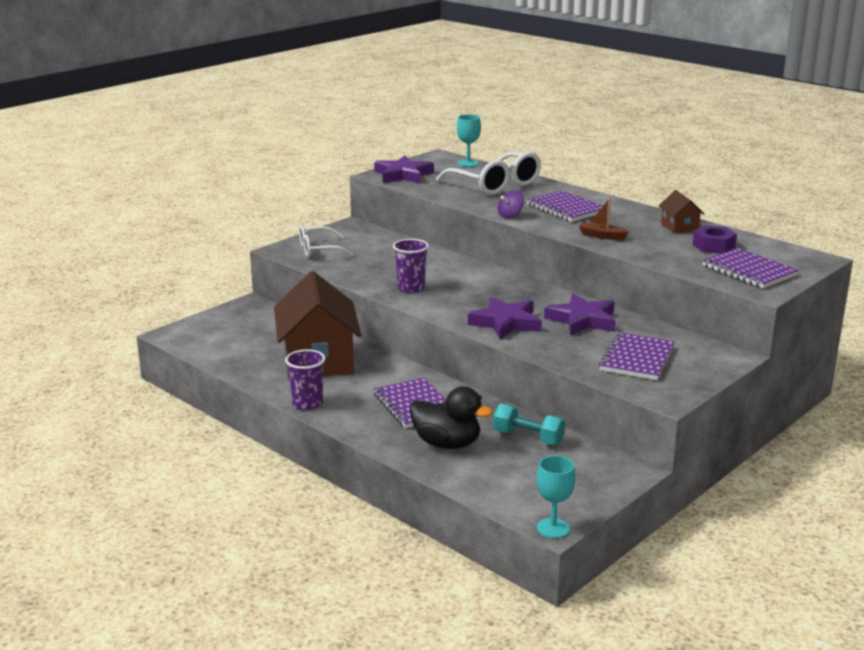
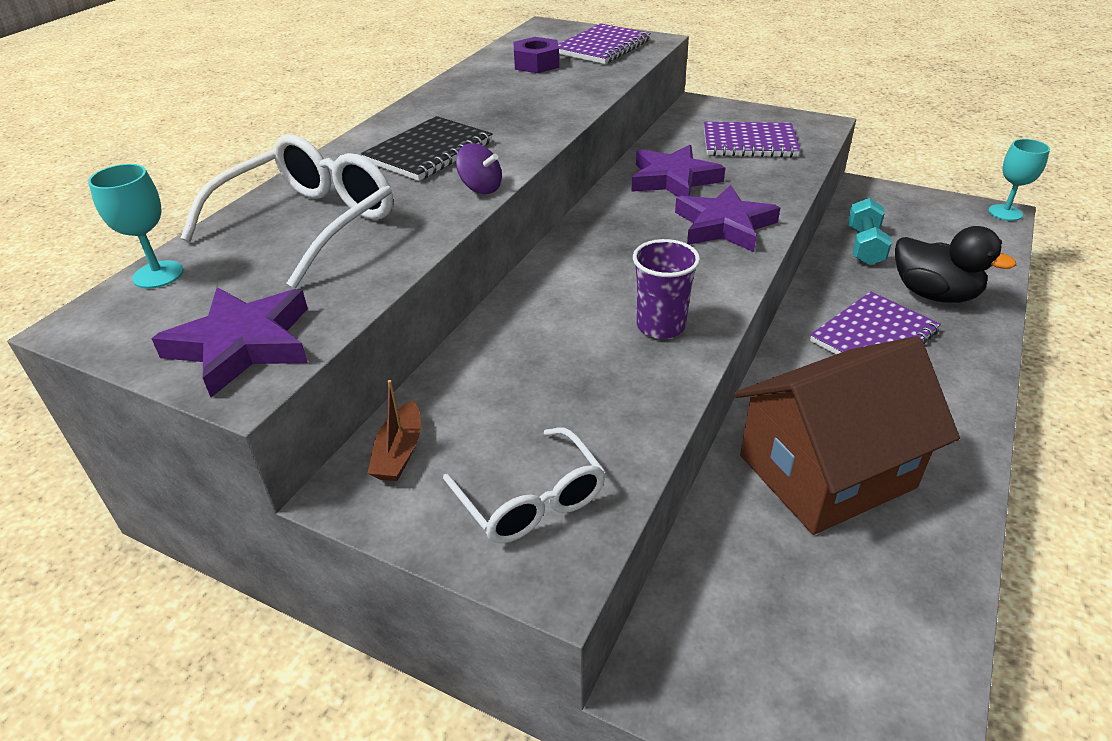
camera: 105 degrees left, 15 degrees up
purple cup [285,349,325,410] -> none
black duck [409,387,493,449] -> black duck turned 120 degrees clockwise [895,226,1016,303]
purple notebook [527,190,603,222] -> black notebook [361,116,493,181]
brown boat [579,198,629,240] -> brown boat moved to [367,380,421,481]
brown house [659,190,704,233] -> none

